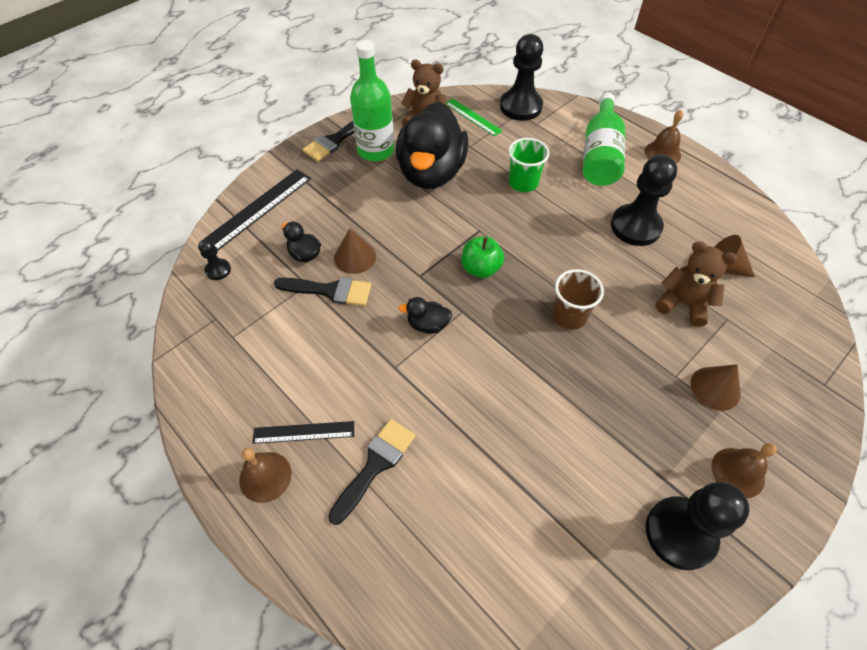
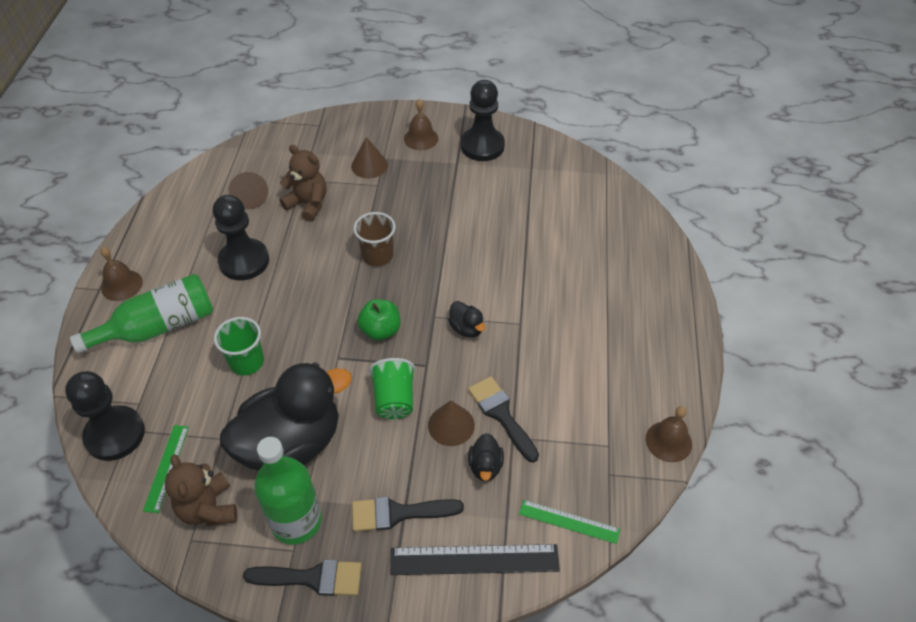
camera: 130 degrees left, 5 degrees down
black pawn [198,239,231,280] -> green ruler [519,500,620,544]
brown bell [239,448,292,503] -> brown bell moved to [645,406,692,462]
black ruler [252,421,354,444] -> none
black brush [328,419,416,525] -> black brush moved to [352,497,464,532]
brown teddy bear [656,242,737,327] -> brown teddy bear turned 135 degrees clockwise [280,145,327,222]
none -> green cup [369,358,415,419]

